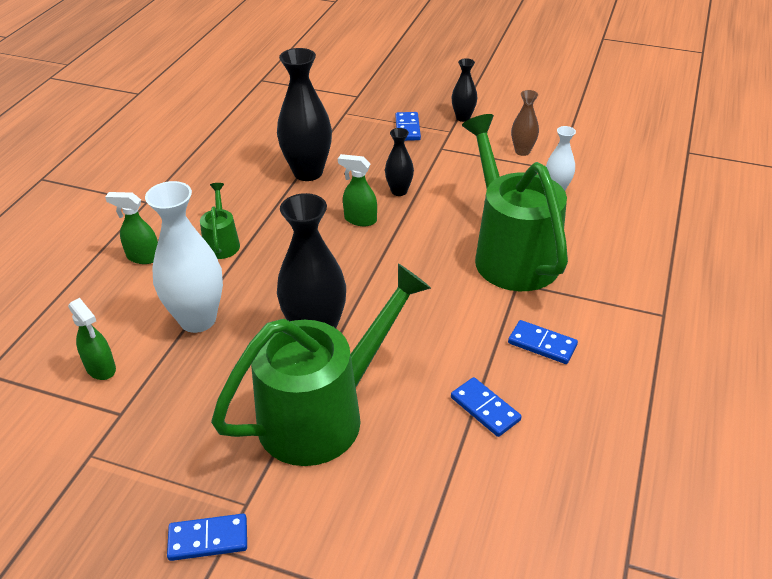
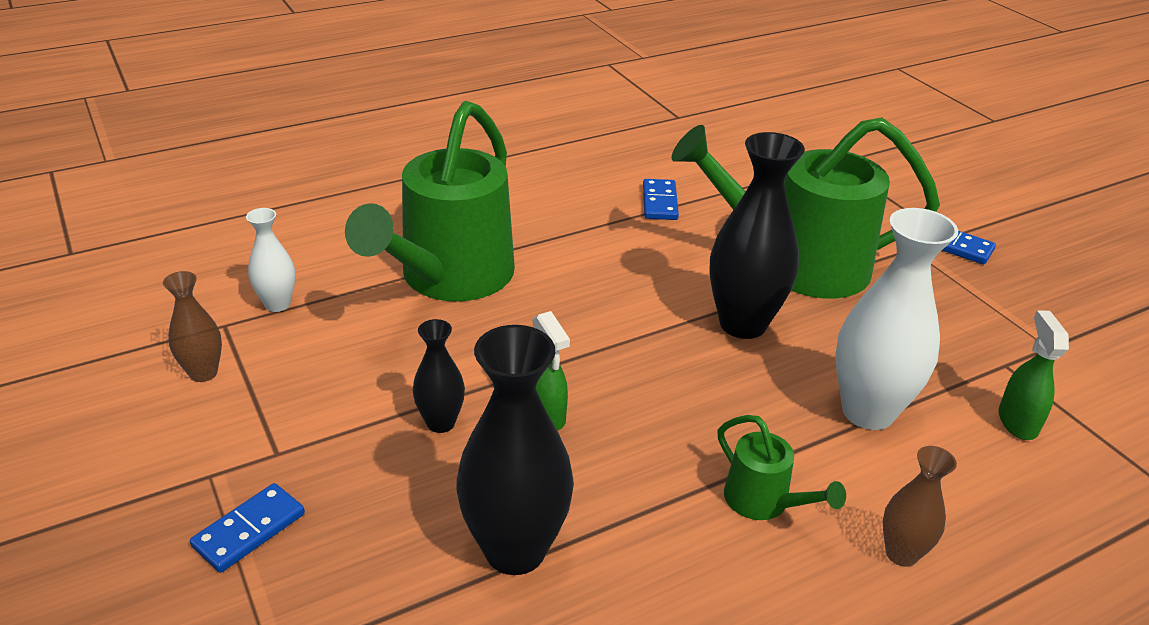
camera: 140 degrees left, 5 degrees down
green spray bottle [105,192,158,264] -> brown vase [883,446,957,567]
green watering can [200,183,240,259] -> green watering can turned 75 degrees counterclockwise [718,415,846,520]
black vase [452,58,477,122] -> none
blue domino [508,320,578,364] -> none

